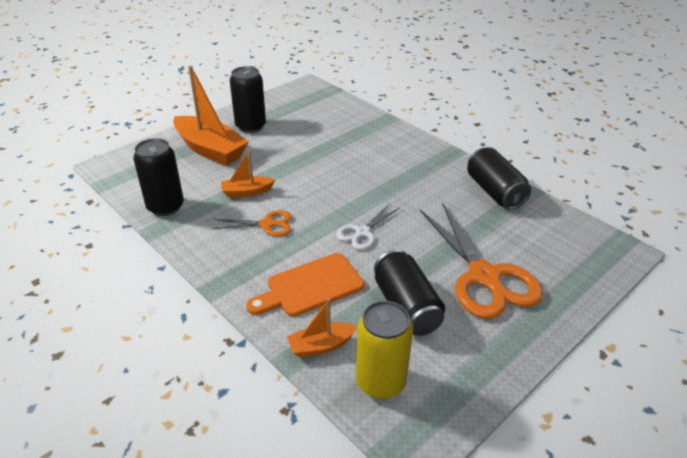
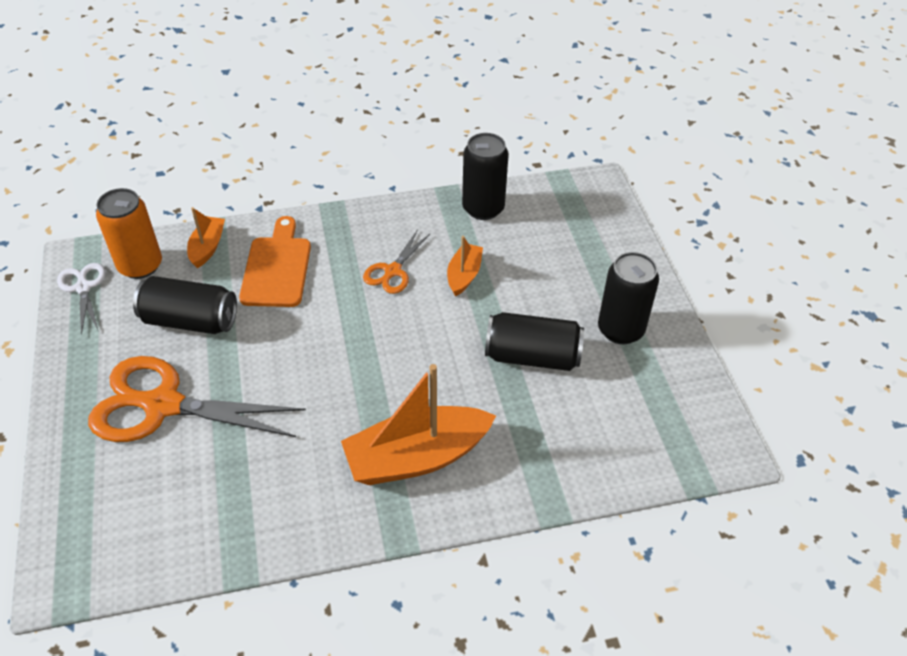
camera: 120 degrees right, 10 degrees up
orange boat [173,65,249,166] -> orange boat moved to [341,364,496,485]
white scissors [336,204,400,250] -> white scissors moved to [57,263,106,335]
yellow can [356,301,413,399] -> orange can [96,188,162,279]
black can [467,148,531,210] -> black can moved to [485,312,584,371]

